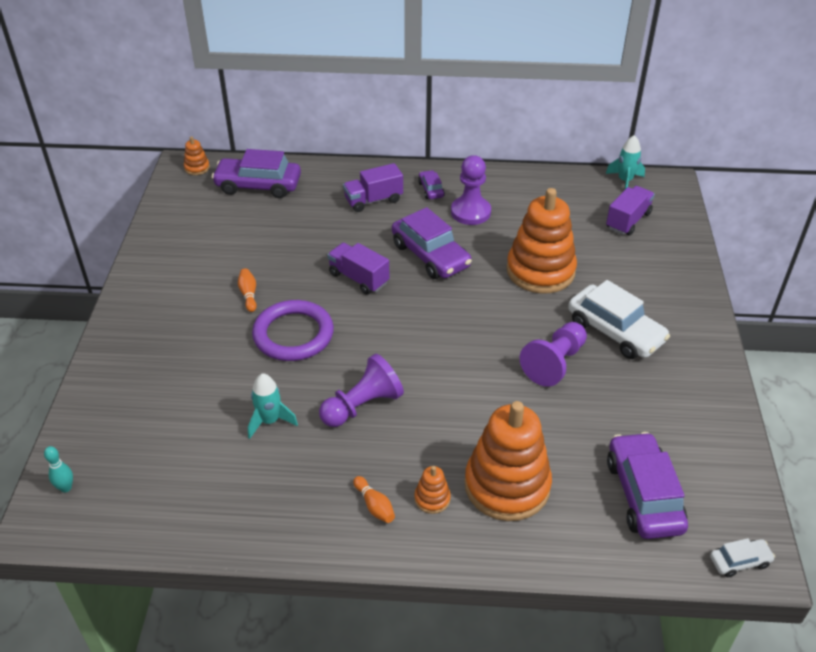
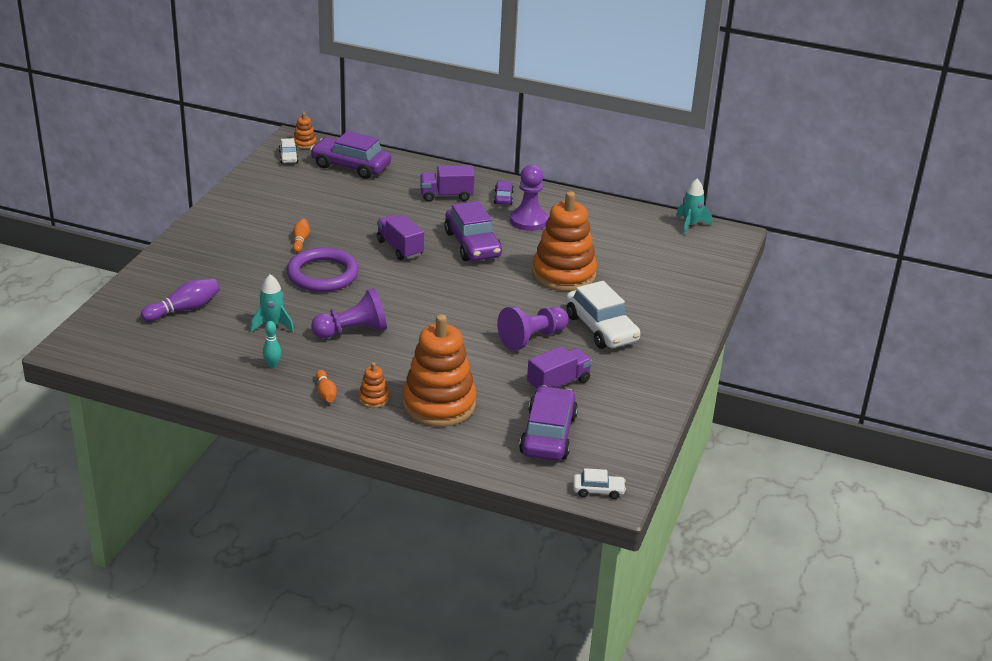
camera: 15 degrees right, 10 degrees down
turquoise bowling pin [44,446,73,492] -> turquoise bowling pin moved to [263,321,281,368]
purple truck [606,186,655,236] -> purple truck moved to [527,346,592,391]
none -> purple bowling pin [141,278,220,322]
none -> white car [279,138,299,163]

